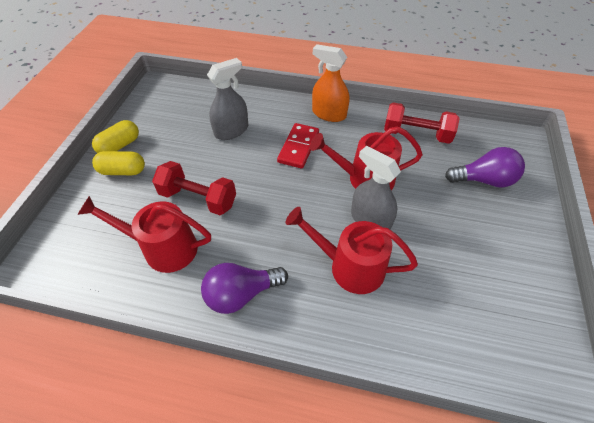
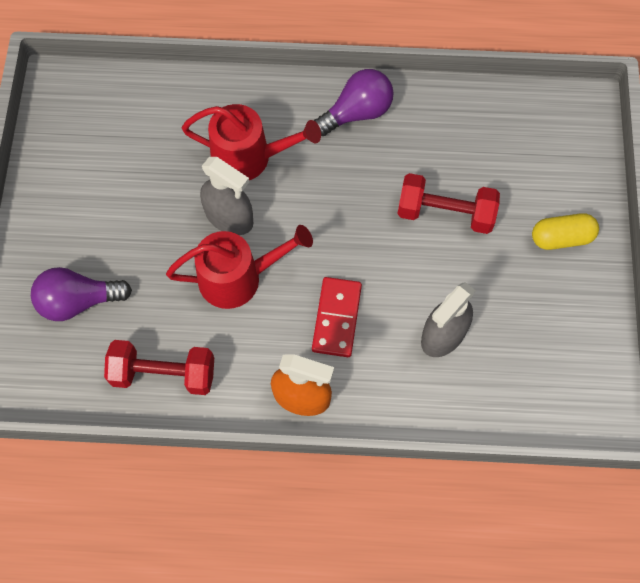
camera: 170 degrees right, 15 degrees up
red watering can [77,196,211,273] -> none
yellow capsule [92,120,139,153] -> none

